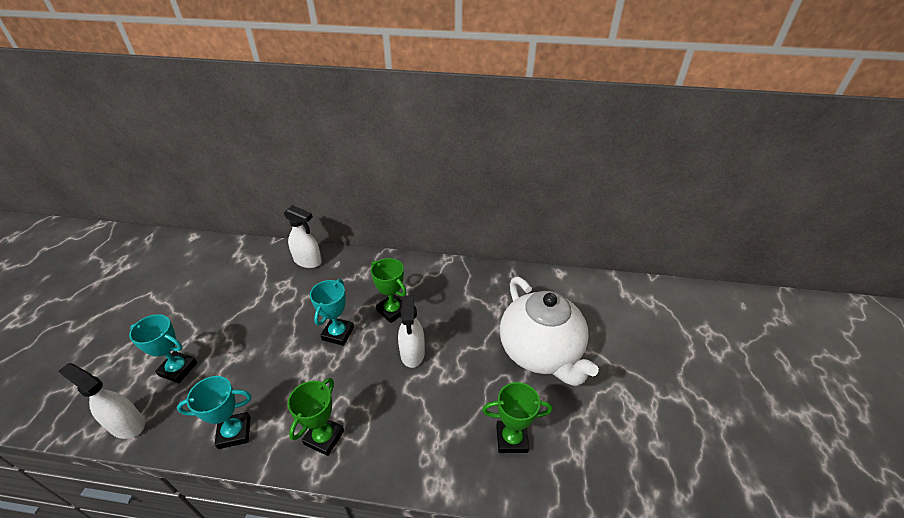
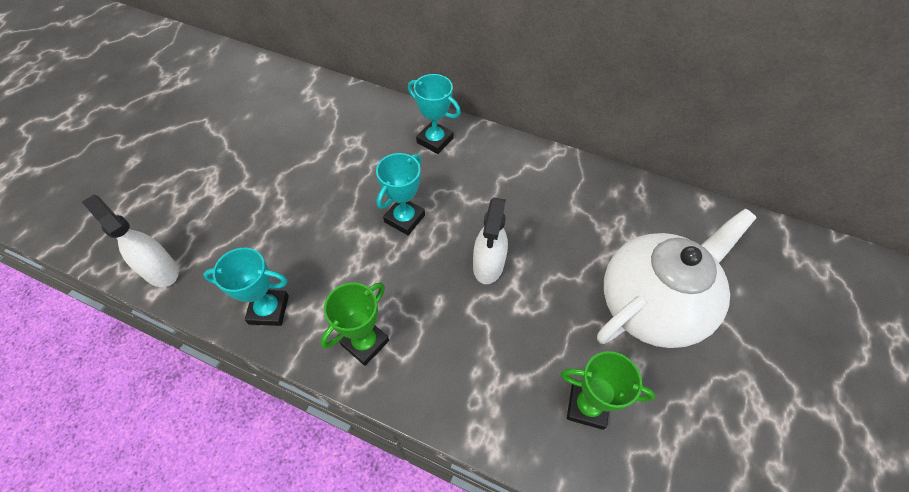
camera: 15 degrees right, 15 degrees up
turquoise trophy [129,314,197,383] -> turquoise trophy moved to [408,74,461,154]
white spray bottle [284,205,322,268] -> none
green trophy [371,258,407,323] -> none
white teapot [500,277,599,386] -> white teapot turned 120 degrees counterclockwise [597,209,757,348]

